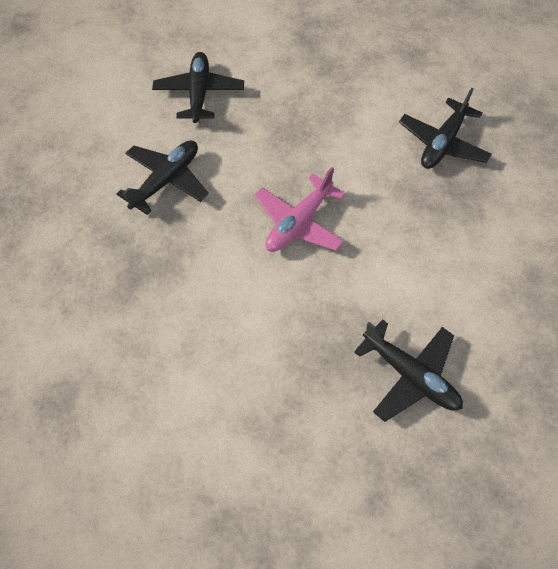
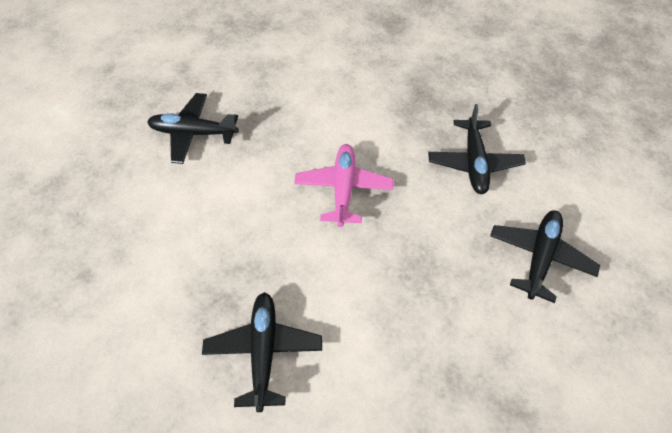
camera: 145 degrees right, 5 degrees down
black plane [152,52,244,123] -> black plane turned 120 degrees counterclockwise [490,210,600,303]

